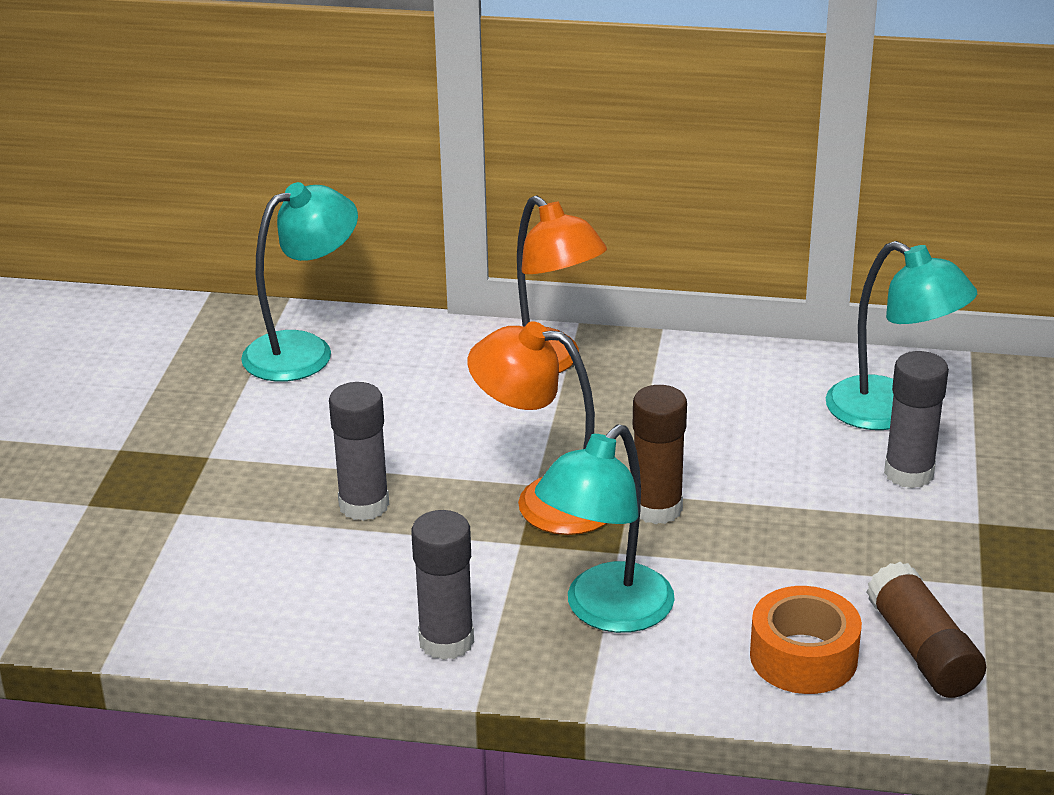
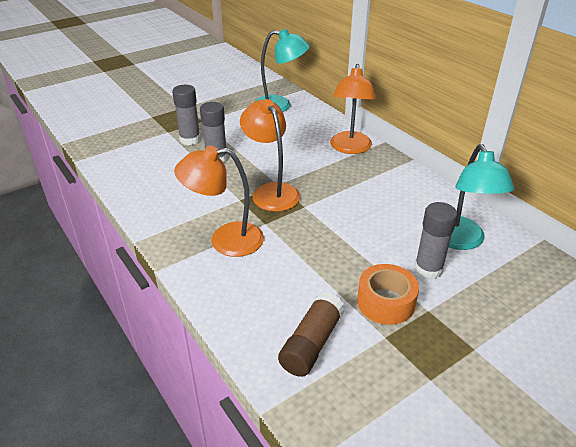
camera: 45 degrees right, 5 degrees up
grey glue stick [411,510,474,660] -> grey glue stick moved to [172,85,200,145]
turquoise lamp [535,425,675,633] -> orange lamp [174,146,264,257]
brown glue stick [633,385,687,524] -> none
orange tape [750,586,862,694] -> orange tape moved to [357,264,419,325]

